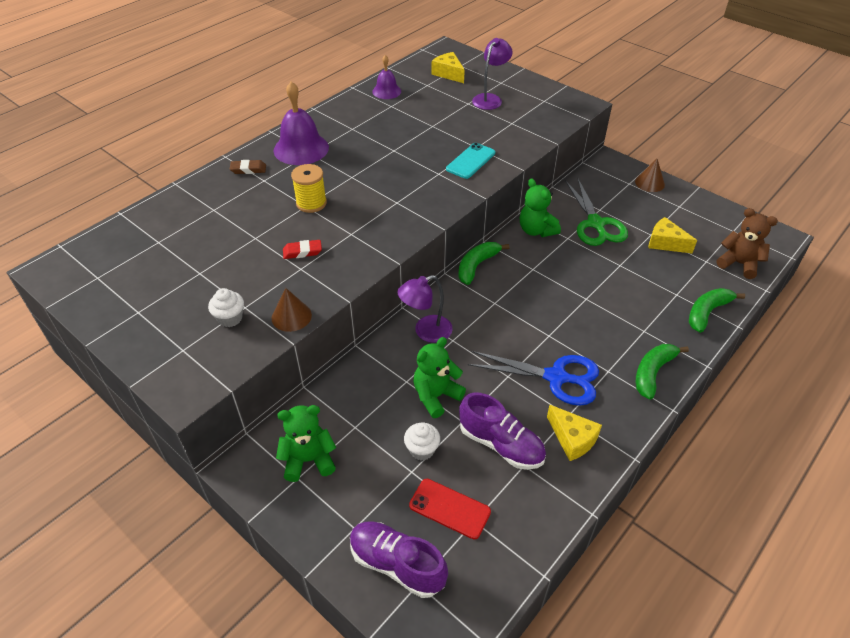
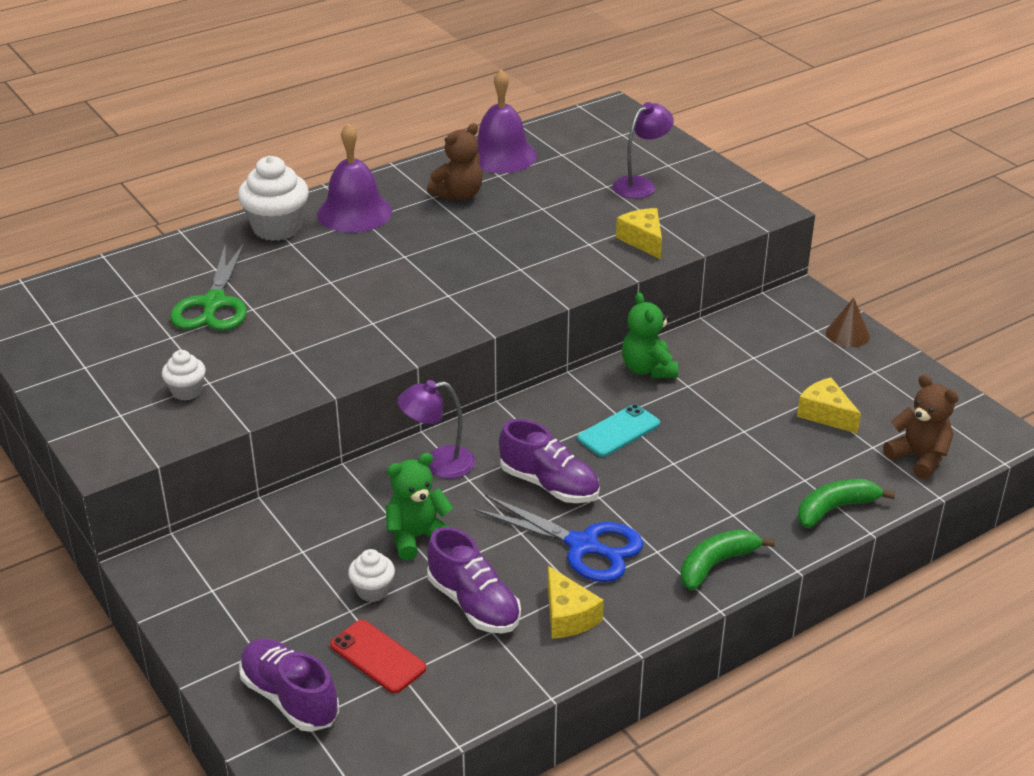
camera: 15 degrees right, 10 degrees down
brown eraser [230,160,266,174] -> white cupcake [238,156,309,241]
brown cone [272,288,312,332] -> none
green teddy bear [276,405,336,482] -> none
red eraser [283,240,322,259] -> none
yellow spool [291,164,327,213] -> none
purple bell [372,55,401,99] -> purple bell [477,69,537,173], size x1.71
yellow cheese [432,52,465,83] -> yellow cheese moved to [616,208,662,259]
turquoise phone [446,143,495,179] -> turquoise phone moved to [577,404,660,457]
green banana [458,242,510,285] -> none
green scissors [565,178,628,246] -> green scissors moved to [170,242,247,331]
none -> brown teddy bear [427,123,483,200]
none -> purple shoe [499,419,600,503]

